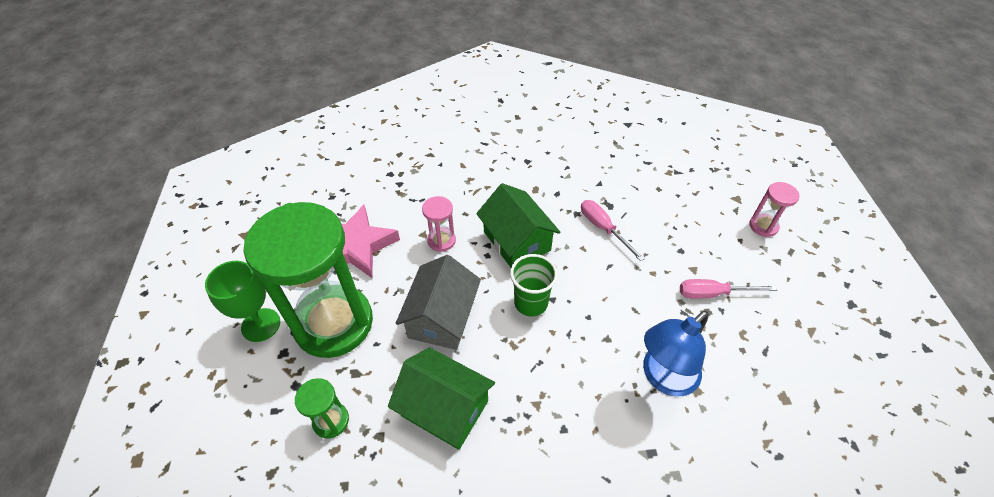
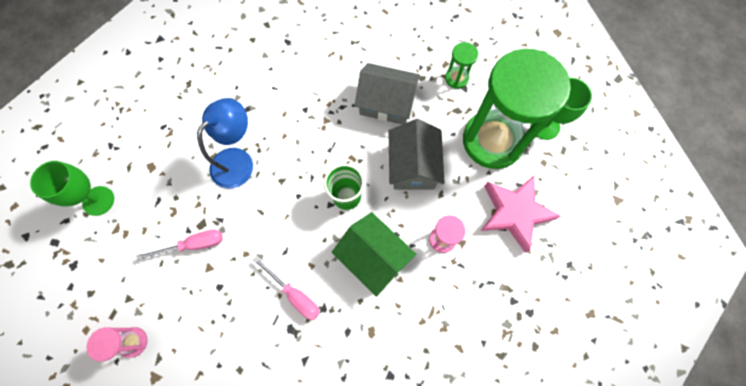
camera: 165 degrees right, 20 degrees up
green house [388,347,495,450] -> grey house [355,63,420,124]
none -> green goblet [30,161,114,216]

